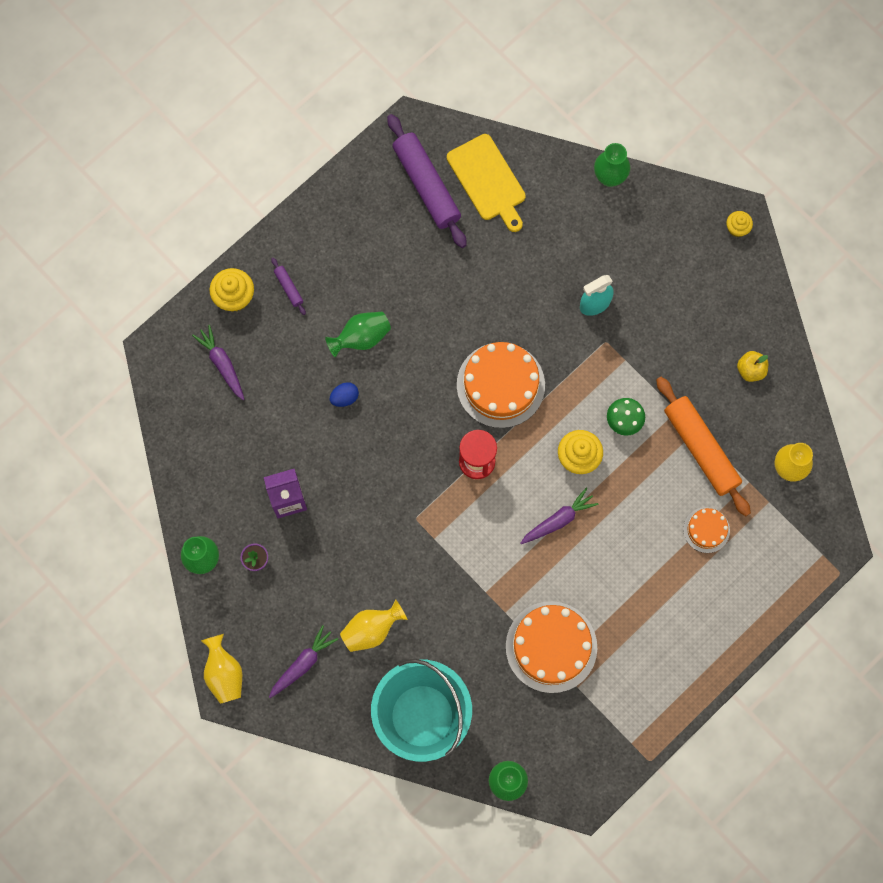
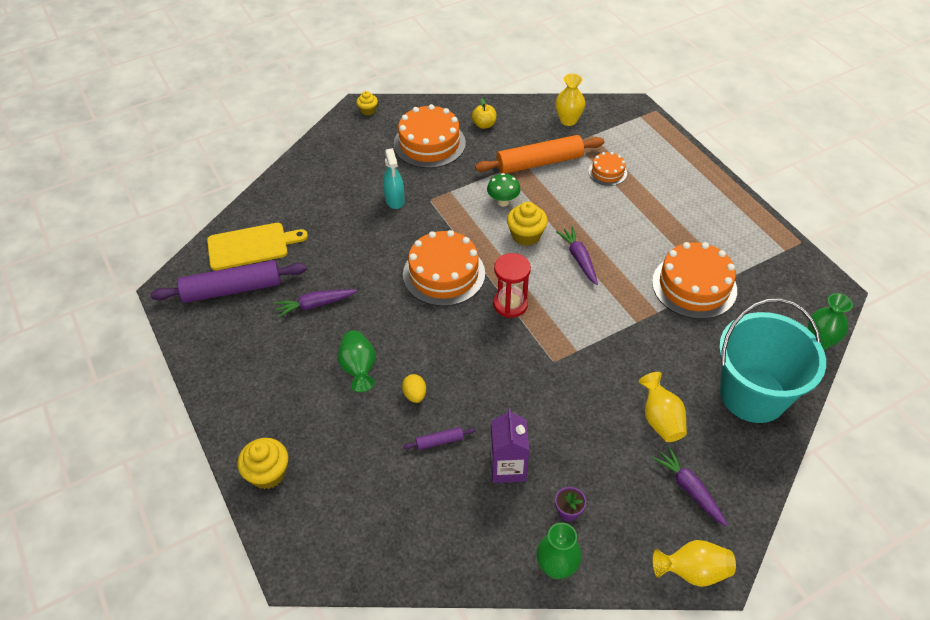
camera: 75 degrees left, 25 degrees down
purple carrot [192,325,244,400] -> purple carrot moved to [274,289,357,318]
purple rolling pin [271,258,306,315] -> purple rolling pin moved to [403,427,476,450]
blue egg [330,382,359,407] -> yellow egg [402,374,426,403]
green vase [594,143,630,187] -> none
none -> orange cake [394,104,466,168]

